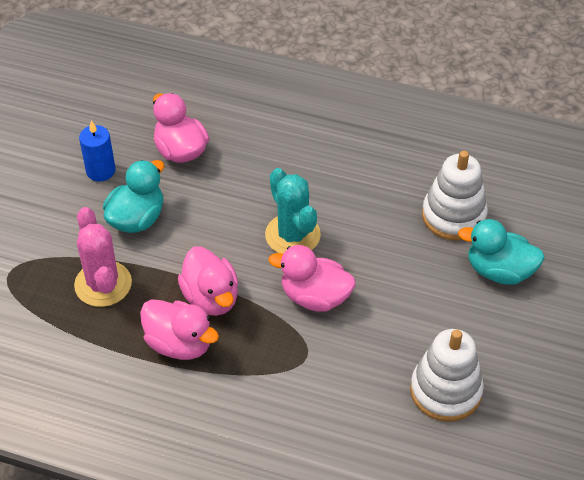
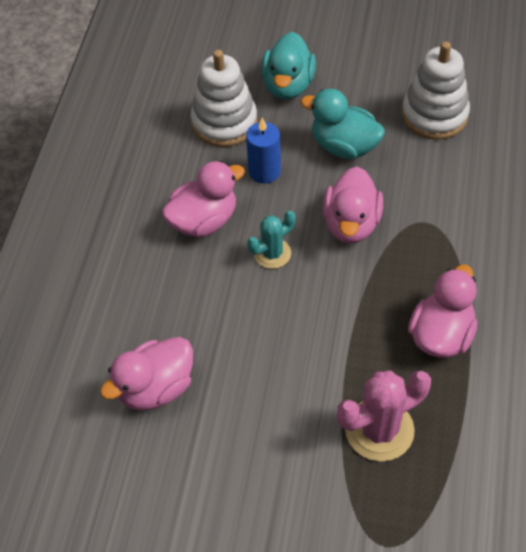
camera: 95 degrees left, 5 degrees up
blue candle [79,120,115,181] -> blue candle moved to [246,118,281,184]
turquoise duck [103,160,164,233] -> turquoise duck moved to [301,89,385,159]
pink duck [178,246,239,316] -> pink duck moved to [162,161,245,237]
turquoise cactus [265,168,321,254] -> turquoise cactus [247,211,296,269], size x0.61

